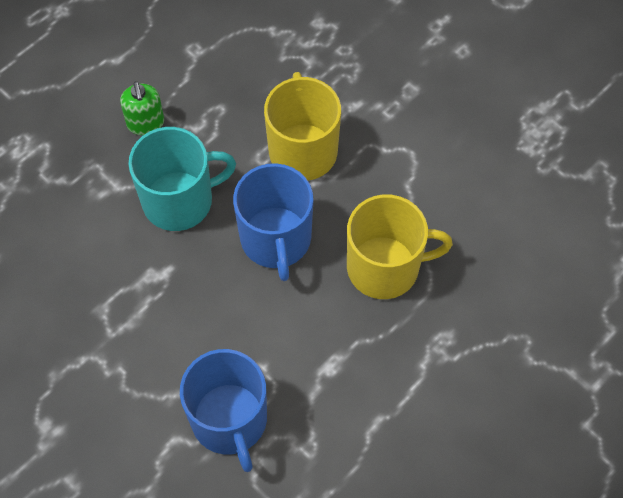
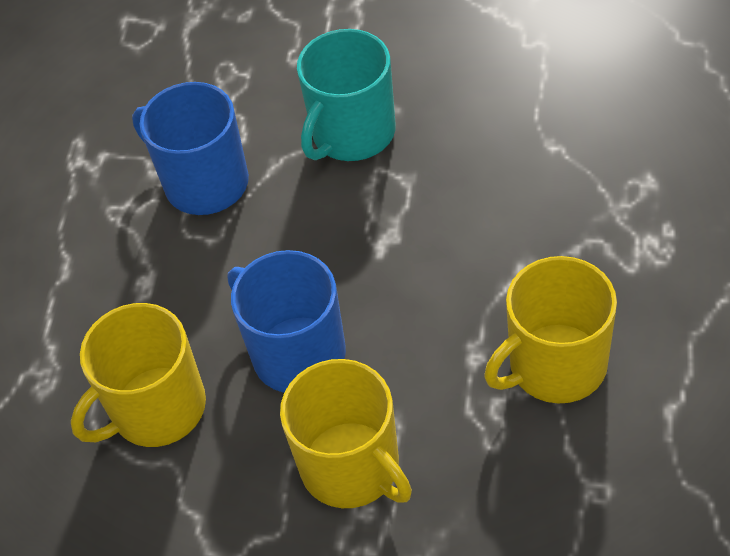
camera: 150 degrees right, 10 degrees down
green soap dispenser [120,81,164,135] -> yellow mug [485,256,617,403]
turquoise mug [128,127,236,231] -> turquoise mug moved to [297,29,396,161]

